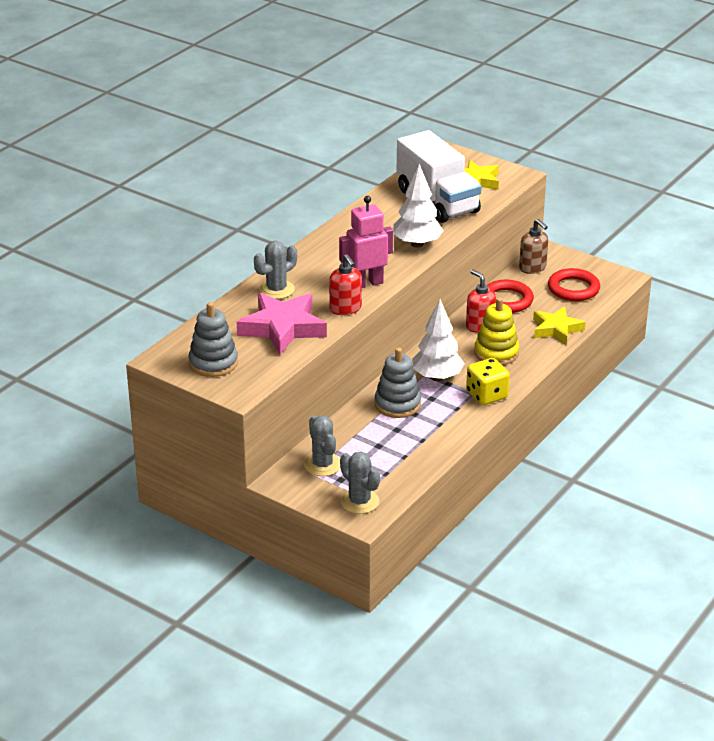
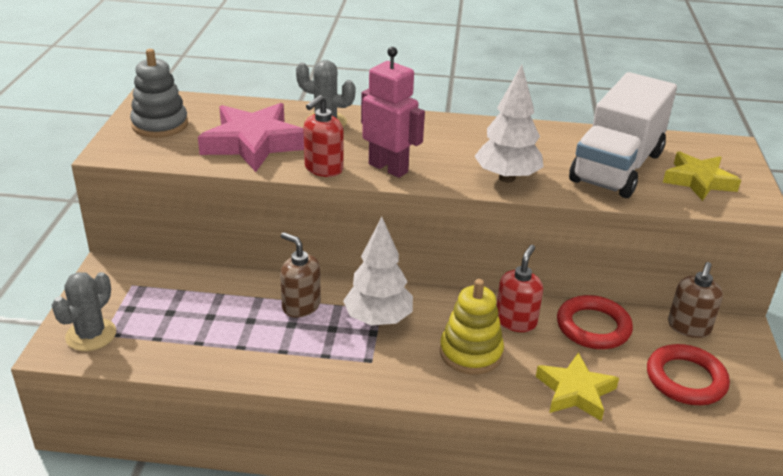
camera: 60 degrees right, 0 degrees up
grey cactus [304,415,340,476] -> none
grey stacking toy [374,348,421,418] -> brown soap dispenser [280,232,321,318]
yellow dice [466,358,510,405] -> none

